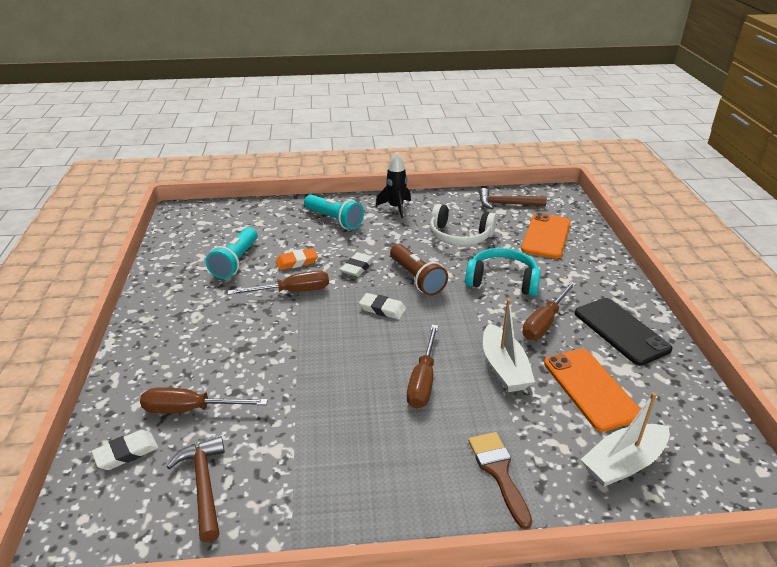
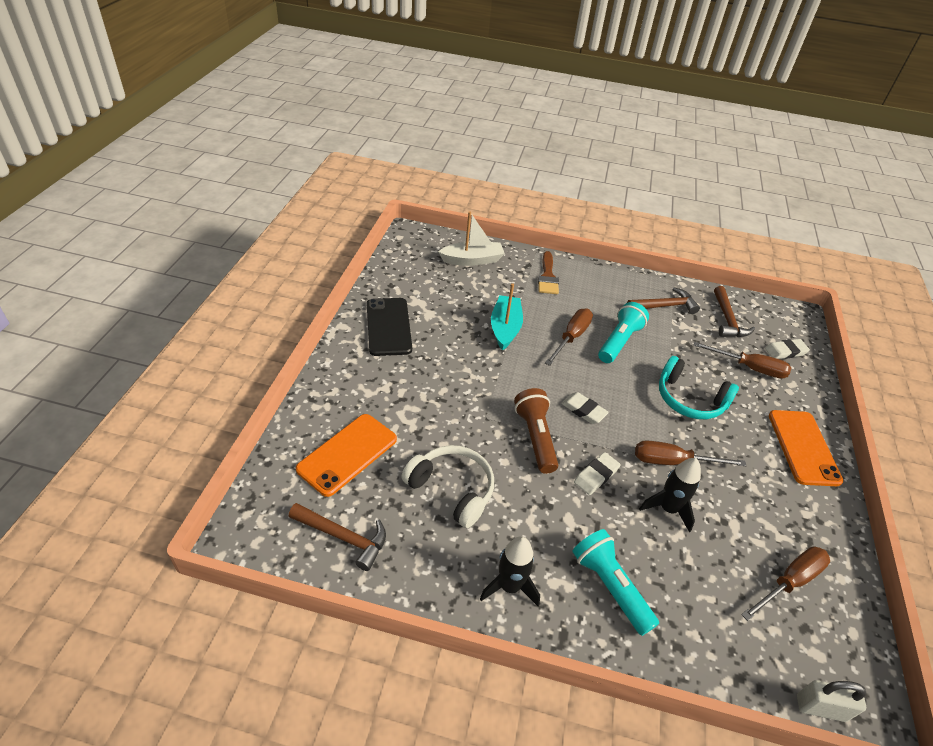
camera: 165 degrees left, 10 degrees up
turquoise flashlight [206,227,258,279] -> turquoise flashlight moved to [598,302,649,363]
orange eraser [276,248,318,270] -> black rocket [639,458,701,533]
turquoise headphones [465,248,541,296] -> turquoise headphones moved to [659,356,739,419]
white boat [483,299,535,392] -> turquoise boat [491,283,523,351]
brown screwdriver [522,282,577,340] -> brown screwdriver moved to [741,546,830,621]
orange phone [544,349,641,432] -> orange phone moved to [769,410,843,486]
none -> brown hammer [627,288,700,314]
none -> white padlock [797,680,867,722]

